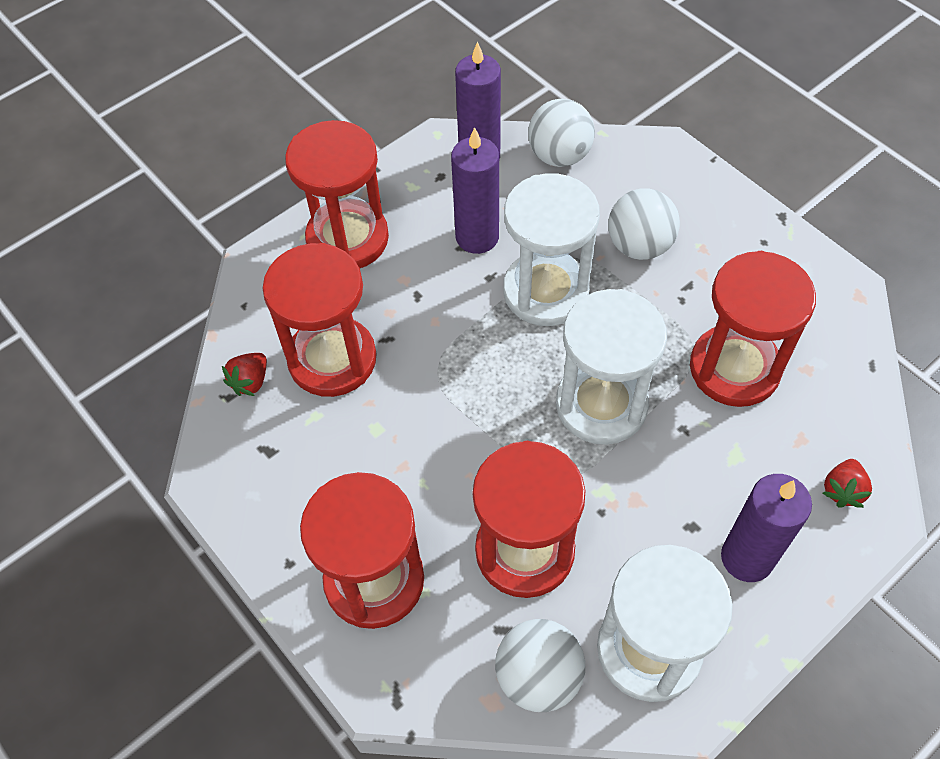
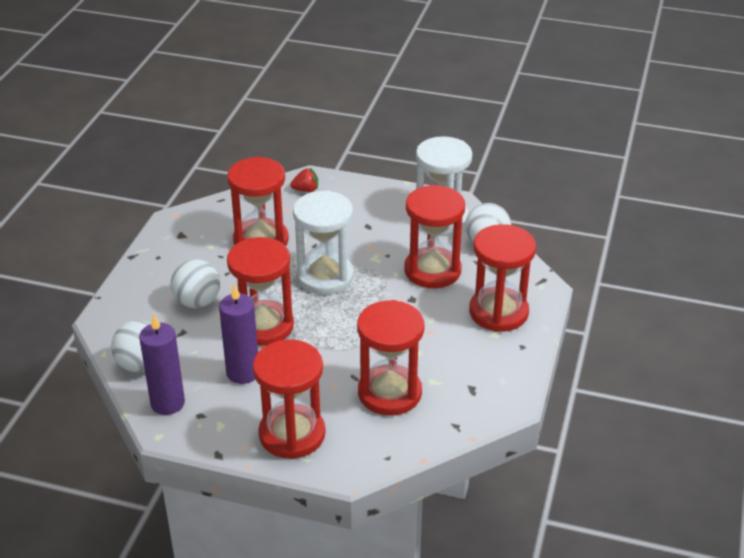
camera: 125 degrees left, 20 degrees down
red strawberry [222,353,267,396] -> none
white hourglass [503,173,600,326] -> red hourglass [227,237,294,346]
purple candle [721,474,812,582] -> none

